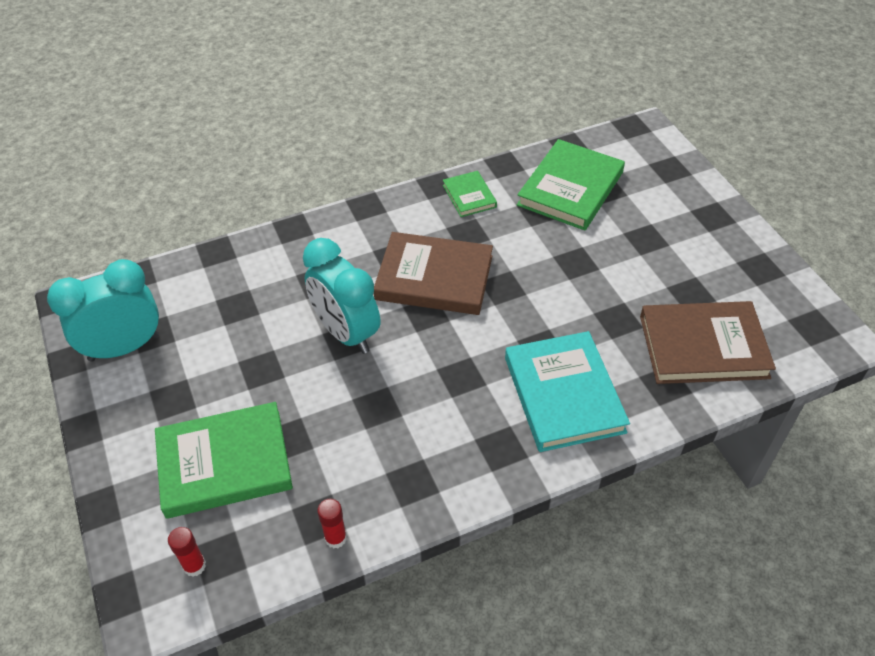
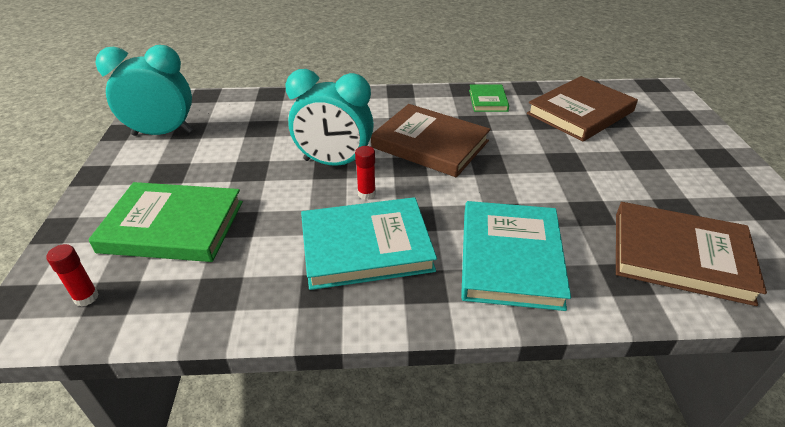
camera: 20 degrees right, 10 degrees down
turquoise clock [303,238,380,354] -> turquoise clock turned 60 degrees counterclockwise [285,69,374,166]
red glue stick [317,499,347,549] -> red glue stick moved to [355,146,376,200]
green book [517,139,625,231] -> brown book [527,76,638,141]
none -> turquoise book [301,197,437,290]

